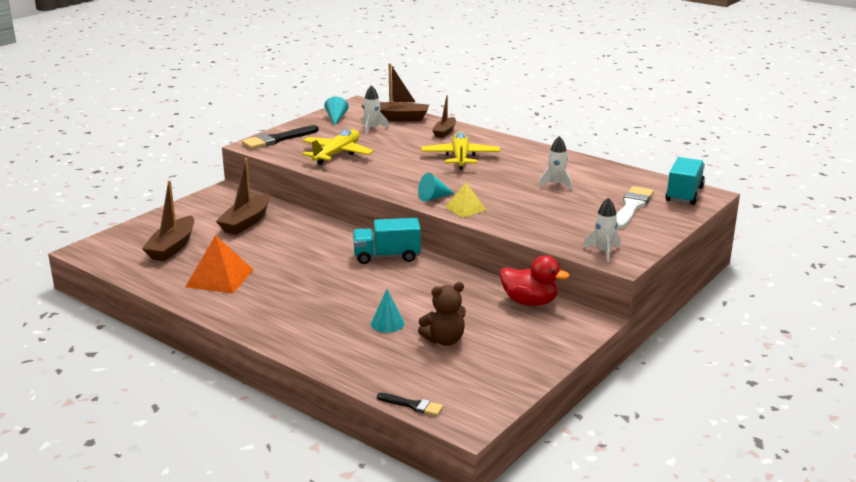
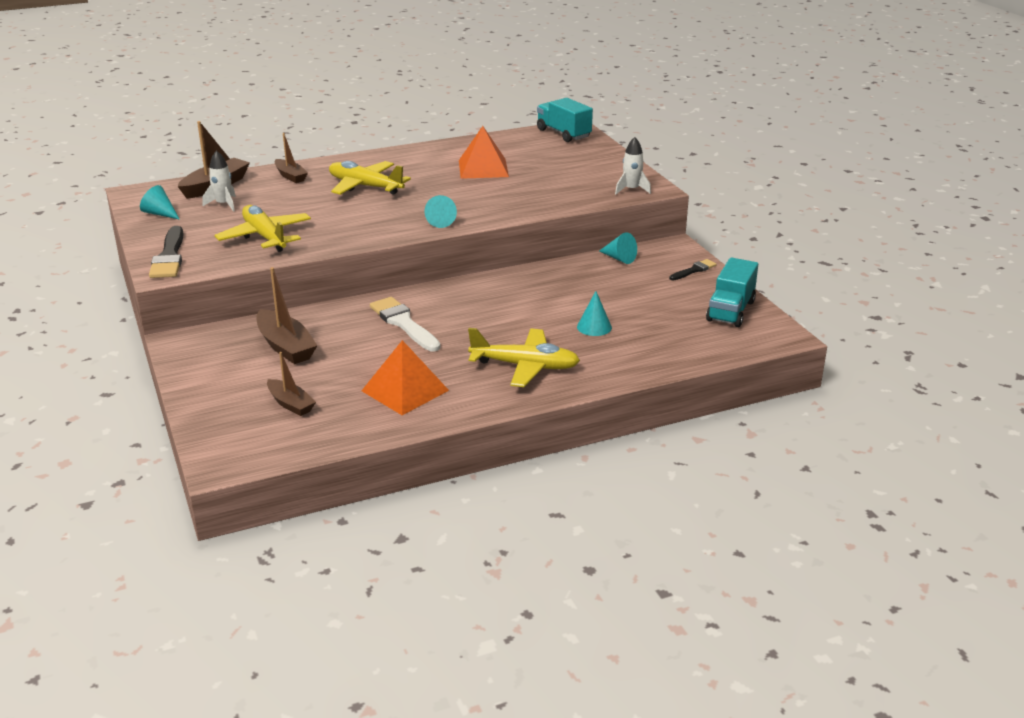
camera: 60 degrees left, 5 degrees up
brown boat [142,180,194,261] -> brown boat [267,352,316,416], size x0.64
turquoise truck [353,218,421,264] -> turquoise truck moved to [706,257,758,327]
black brush [377,393,443,416] -> black brush moved to [669,259,717,280]
brown teddy bear [418,282,466,346] -> none
yellow pyramid [445,183,486,217] -> none
red duck [500,255,570,306] -> turquoise cone [599,232,637,264]
white rocket [538,136,572,190] -> orange pyramid [459,126,509,179]
white brush [617,186,654,229] -> white brush moved to [370,297,441,352]
none -> yellow plane [468,328,580,387]

